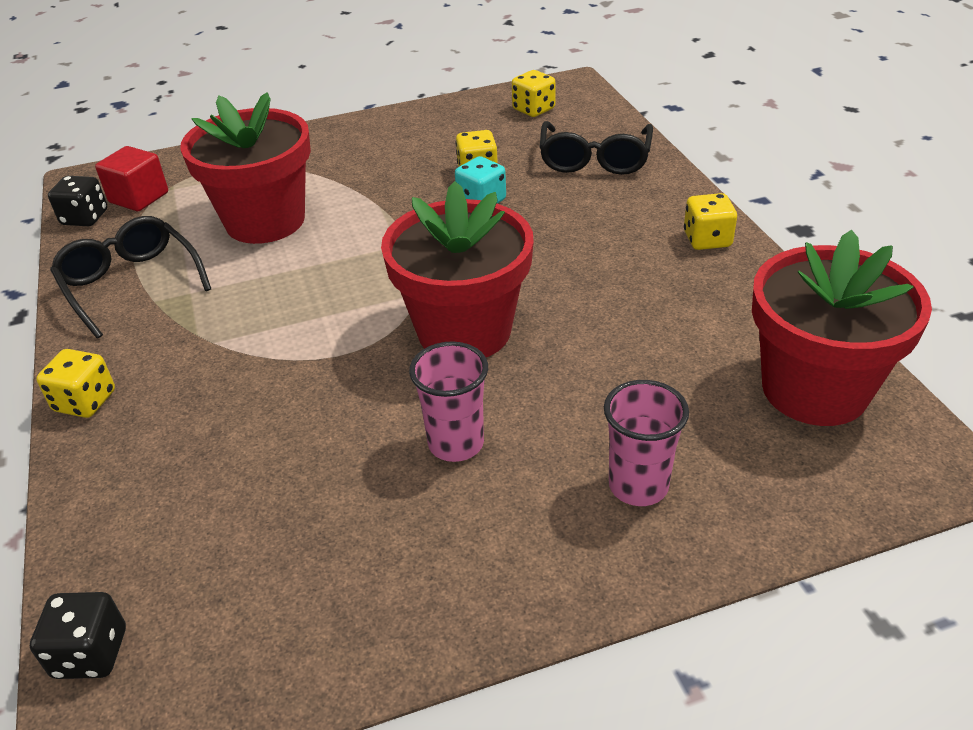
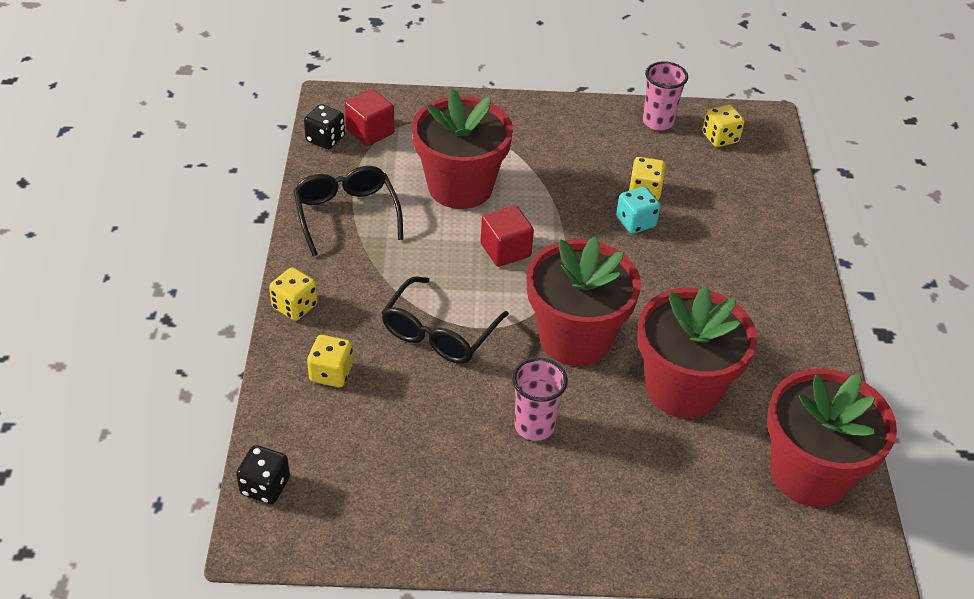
camera: 15 degrees right, 5 degrees up
black glasses [540,121,653,175] -> black glasses moved to [381,277,509,364]
pink cup [604,380,689,506] -> pink cup moved to [643,61,688,131]
yellow dice [684,193,737,250] -> yellow dice moved to [307,335,353,387]
none -> red cube [480,206,534,267]
none -> red flower pot [637,285,757,418]

